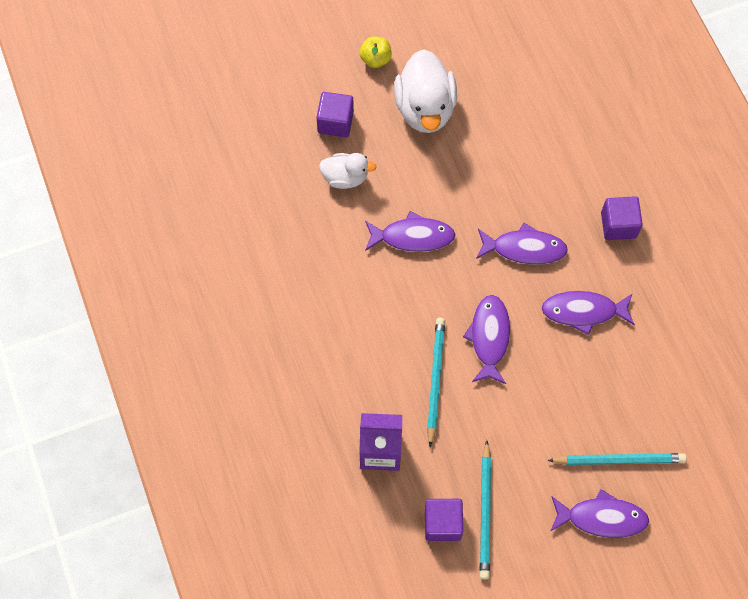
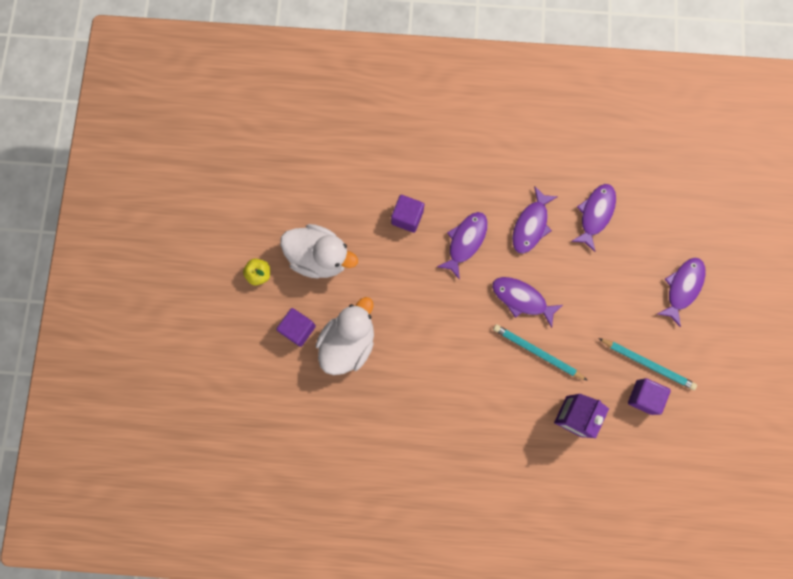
camera: 65 degrees left, 10 degrees up
white duck [319,153,376,189] -> white duck [316,297,374,375], size x1.74
purple fish [365,211,456,252] -> purple fish moved to [571,184,616,252]
turquoise pencil [547,453,687,465] -> none
purple cube [601,196,643,240] -> purple cube moved to [391,195,424,233]

